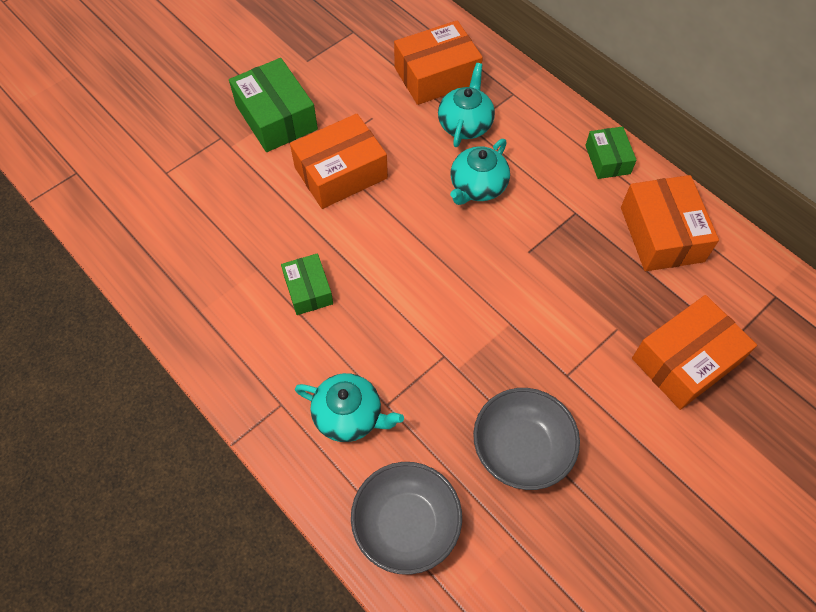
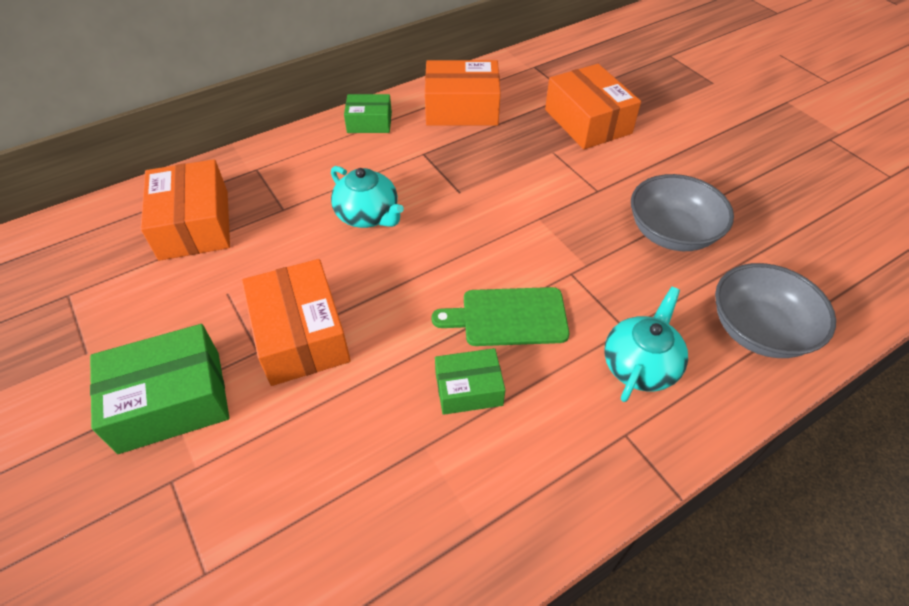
camera: 80 degrees left, 10 degrees down
turquoise teapot [438,63,495,147] -> none
none -> green cutting board [431,287,569,346]

